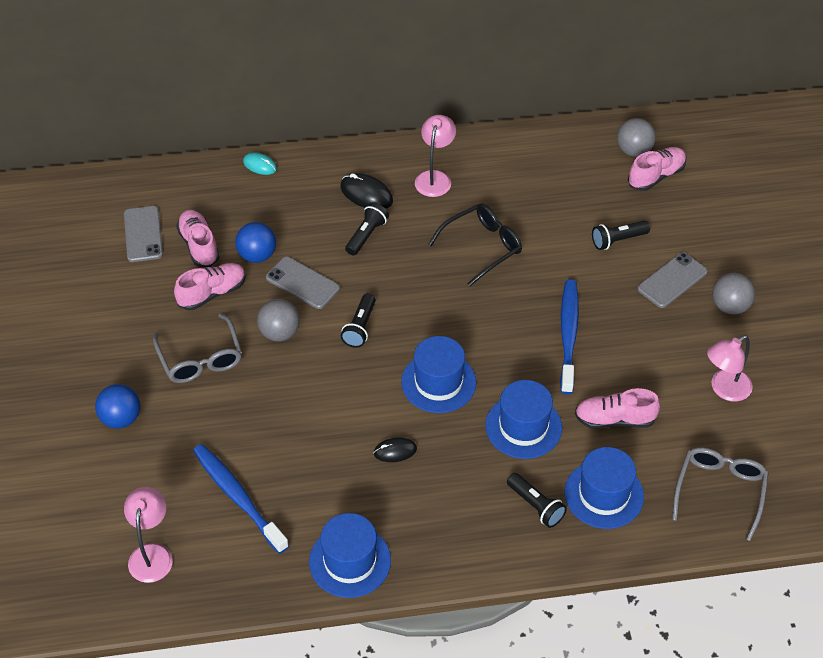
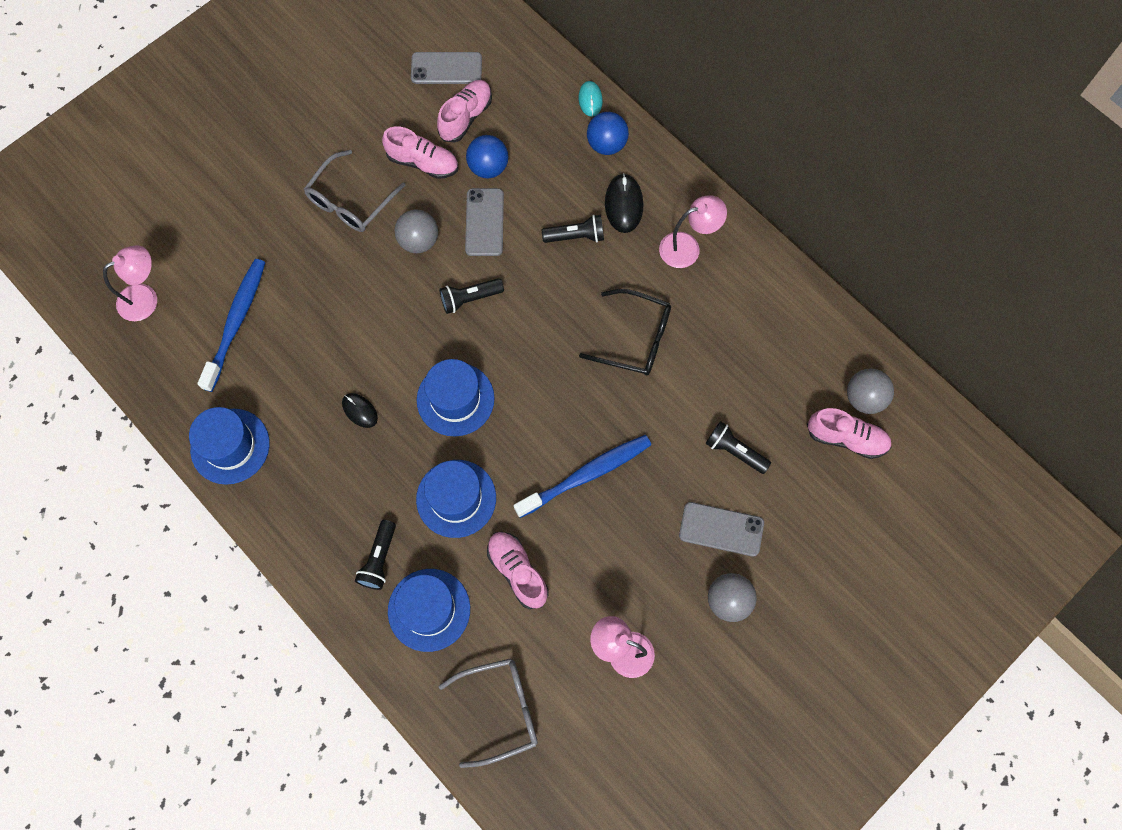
camera: 55 degrees right, 20 degrees up
blue ball [95,384,140,429] -> blue ball moved to [587,112,629,155]
grey phone [124,206,163,262] -> grey phone turned 45 degrees clockwise [411,52,482,84]

